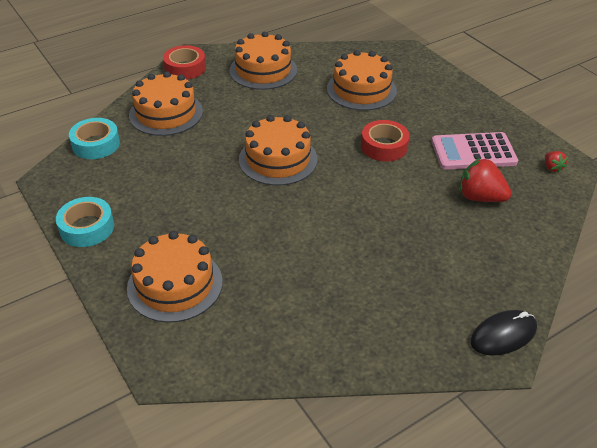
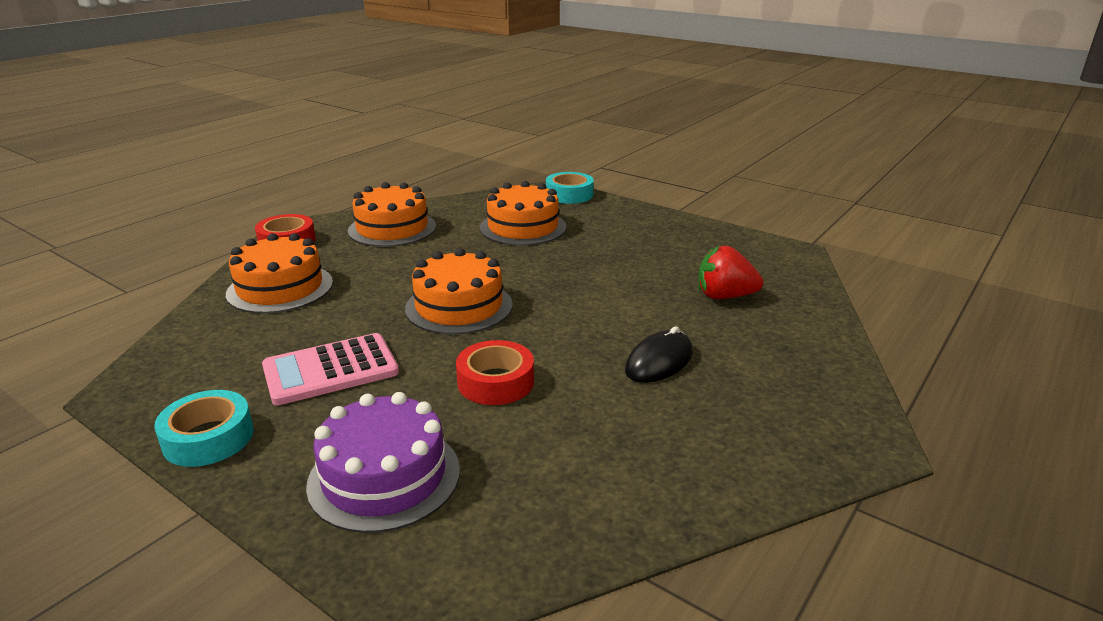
camera: 20 degrees left, 15 degrees down
turquoise tape [69,118,120,159] -> turquoise tape moved to [546,172,594,204]
orange cake [127,231,223,323] -> purple cake [306,392,460,533]
red tape [361,120,410,162] -> red tape moved to [456,340,534,405]
pink calculator [432,132,518,170] -> pink calculator moved to [262,333,399,405]
black mouse [470,310,537,356] -> black mouse moved to [625,326,693,383]
red strawberry [545,151,568,173] -> none

